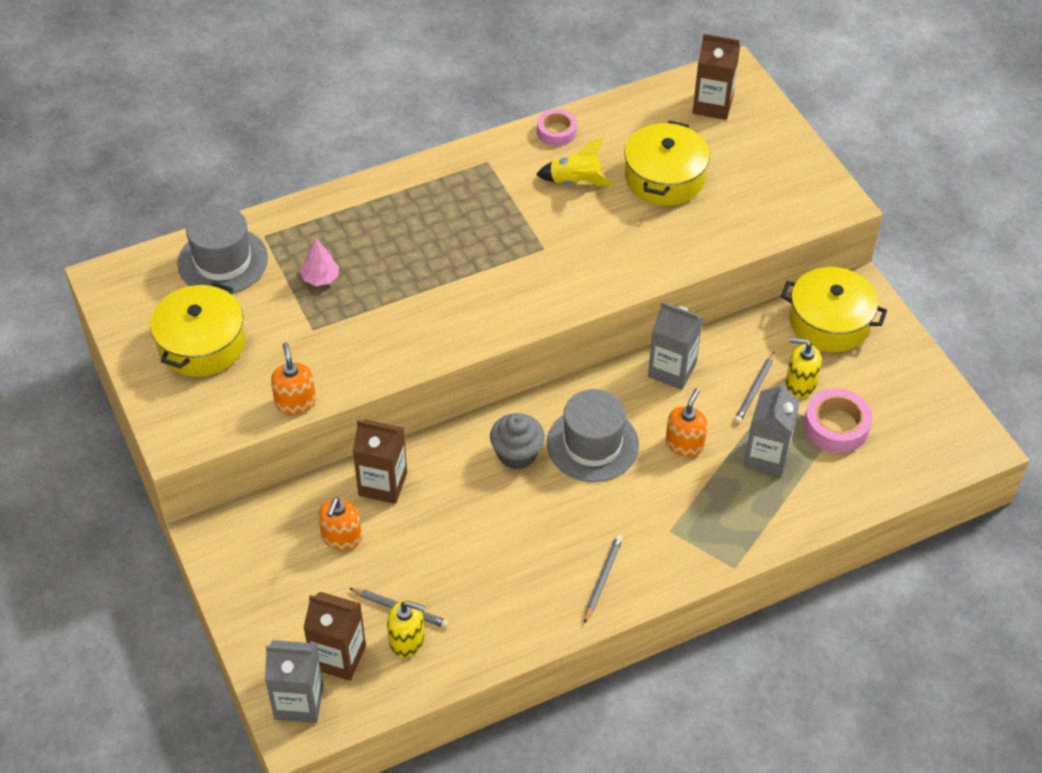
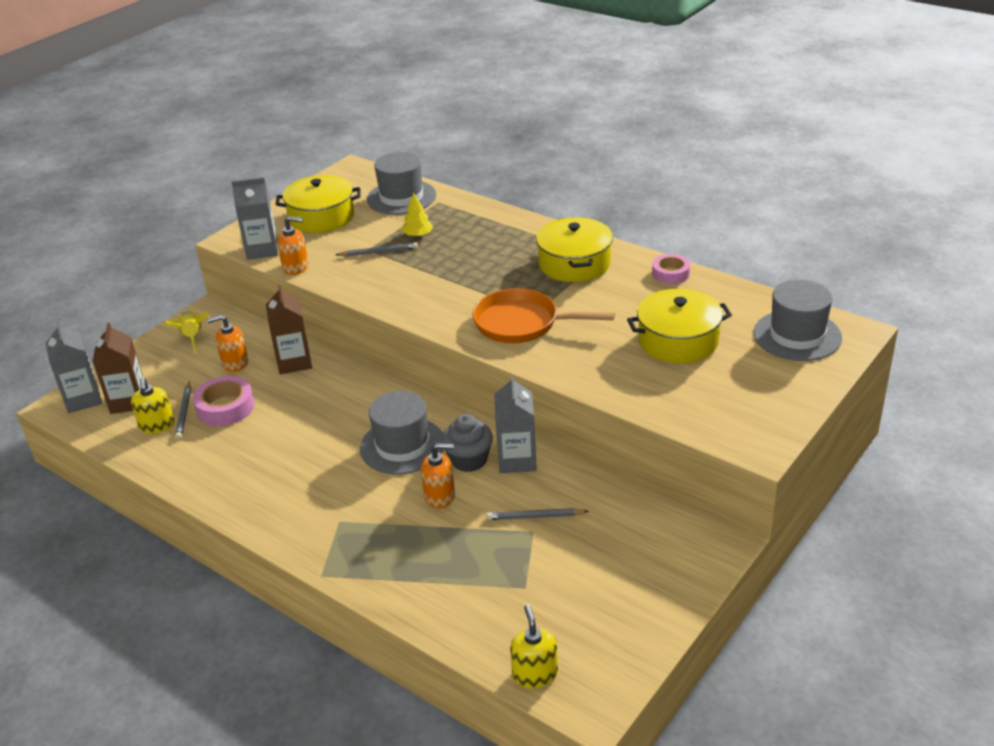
camera: 65 degrees right, 15 degrees down
orange soap dispenser [271,342,316,415] -> orange soap dispenser turned 45 degrees clockwise [277,216,308,275]
pink tree [300,238,339,286] -> yellow tree [402,193,433,237]
grey cupcake [490,413,545,469] -> grey cupcake moved to [441,414,493,472]
yellow rocket [536,138,613,186] -> yellow rocket moved to [165,312,209,354]
grey pencil [584,535,623,624] -> grey pencil moved to [335,243,418,256]
brown carton [693,34,740,120] -> grey hat [754,280,842,361]
grey carton [743,381,800,476] -> grey carton moved to [231,177,278,260]
yellow pot [781,267,887,352] -> yellow pot moved to [536,217,613,282]
yellow soap dispenser [786,337,822,398] -> yellow soap dispenser moved to [510,605,558,688]
pink tape [804,389,872,453] -> pink tape moved to [193,376,255,426]
none -> orange pan [472,288,615,343]

